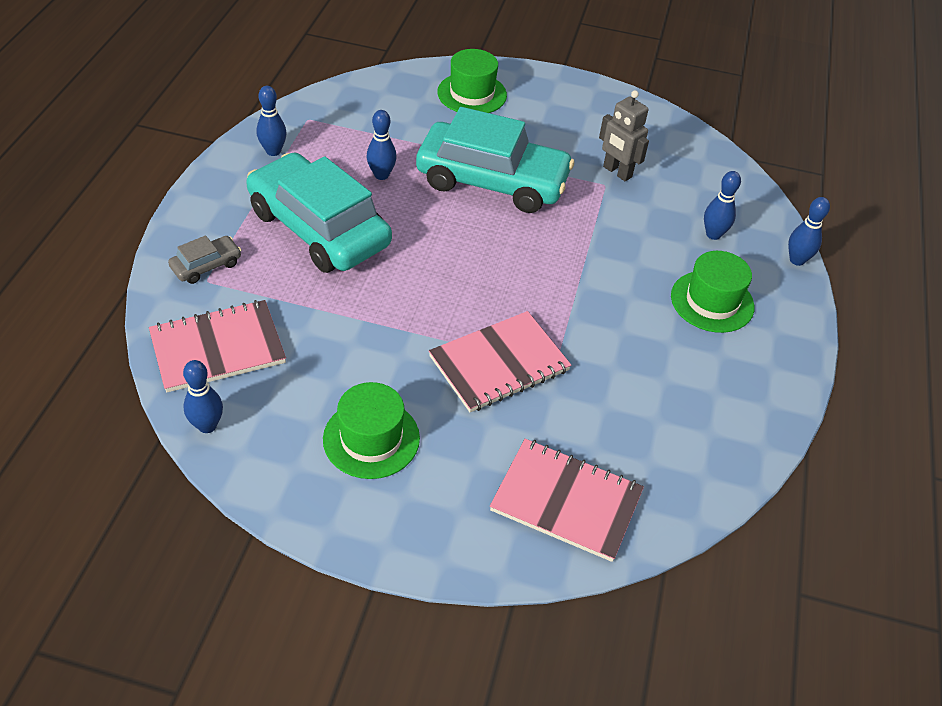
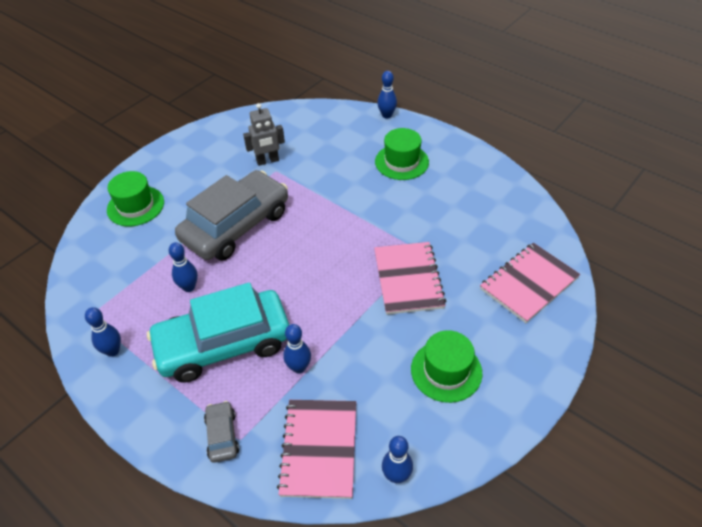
camera: 60 degrees left, 0 degrees up
turquoise car [416,107,574,213] -> grey car [175,170,288,261]
blue bowling pin [704,171,741,240] -> blue bowling pin moved to [283,324,311,373]

